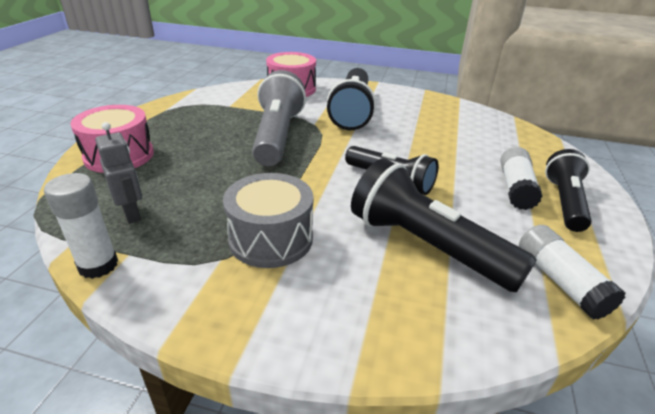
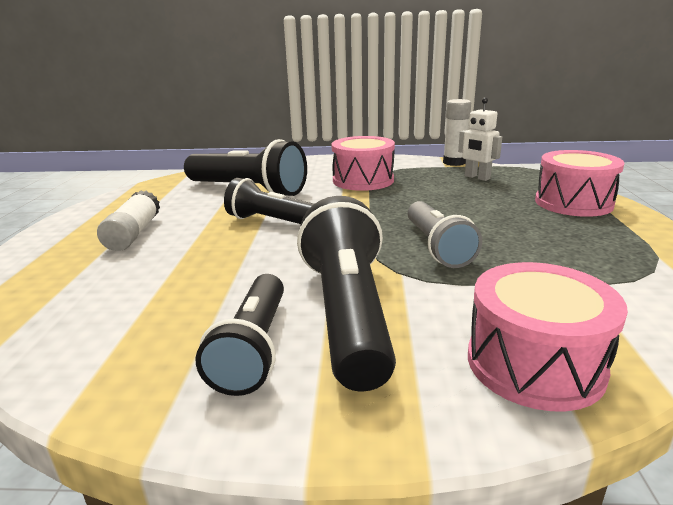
camera: 170 degrees right, 10 degrees down
grey robot [95,122,142,224] -> white robot [458,97,502,181]
grey drum [223,173,313,268] -> pink drum [331,136,395,191]
grey flashlight [252,70,306,166] -> grey flashlight [408,201,482,268], size x0.65
white glue stick [519,225,626,320] -> none
black flashlight [545,149,592,232] -> black flashlight moved to [196,274,284,396]

